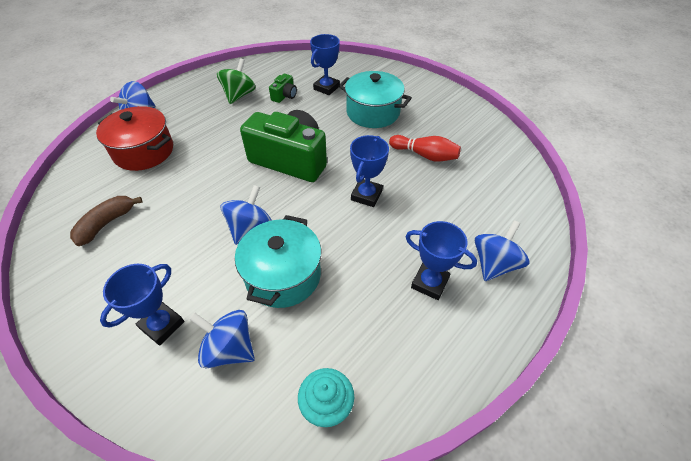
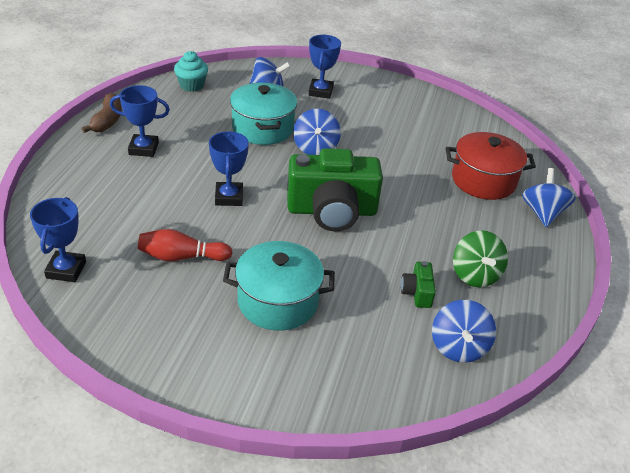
camera: 150 degrees right, 10 degrees down
brown banana [70,196,142,246] -> brown banana moved to [82,93,122,133]
blue trophy [310,34,340,95] -> blue trophy moved to [30,197,86,282]
blue spinning top [475,220,529,281] -> blue spinning top moved to [432,300,496,363]

